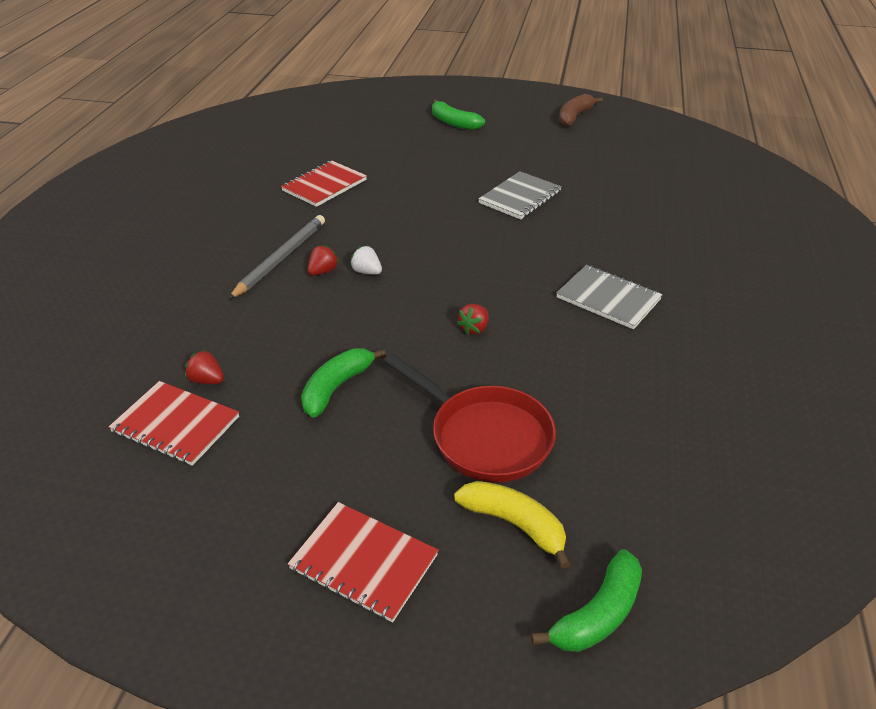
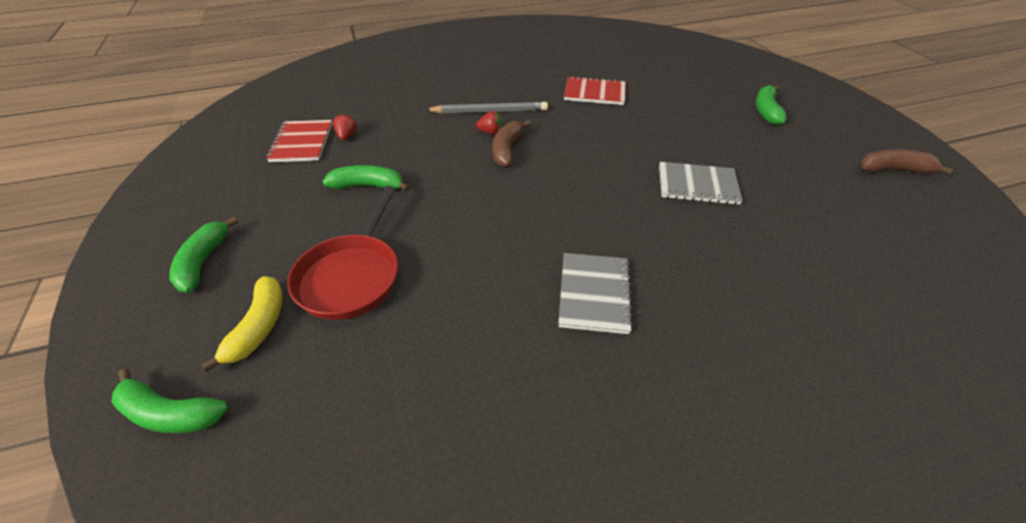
camera: 60 degrees right, 5 degrees up
red notebook [288,502,438,622] -> green banana [169,217,238,292]
white strawberry [350,246,382,275] -> brown banana [492,120,531,167]
red strawberry [457,304,489,335] -> none

